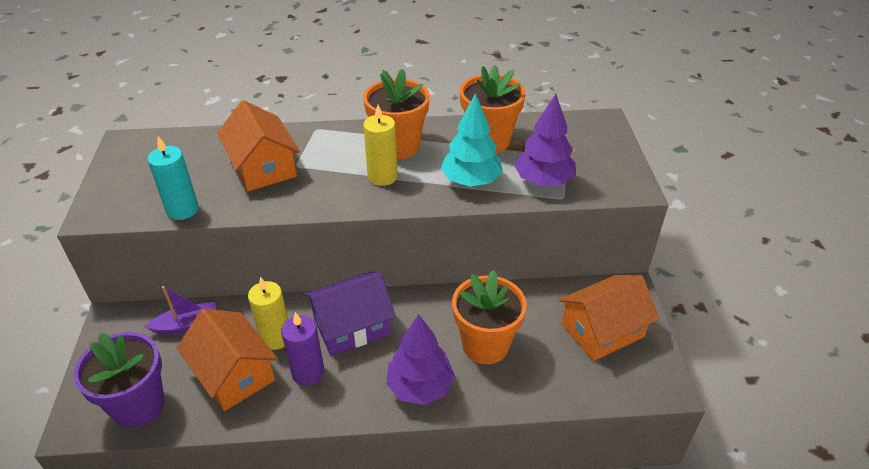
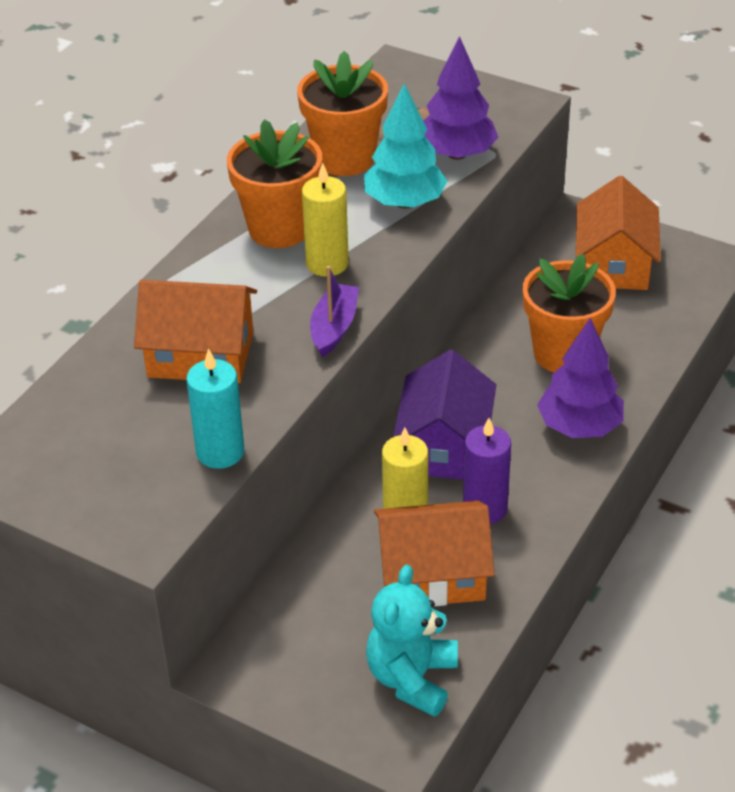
camera: 55 degrees left, 0 degrees up
purple flower pot [74,332,165,428] -> turquoise teddy bear [366,565,458,717]
purple boat [144,286,216,334] -> purple boat moved to [310,266,359,357]

